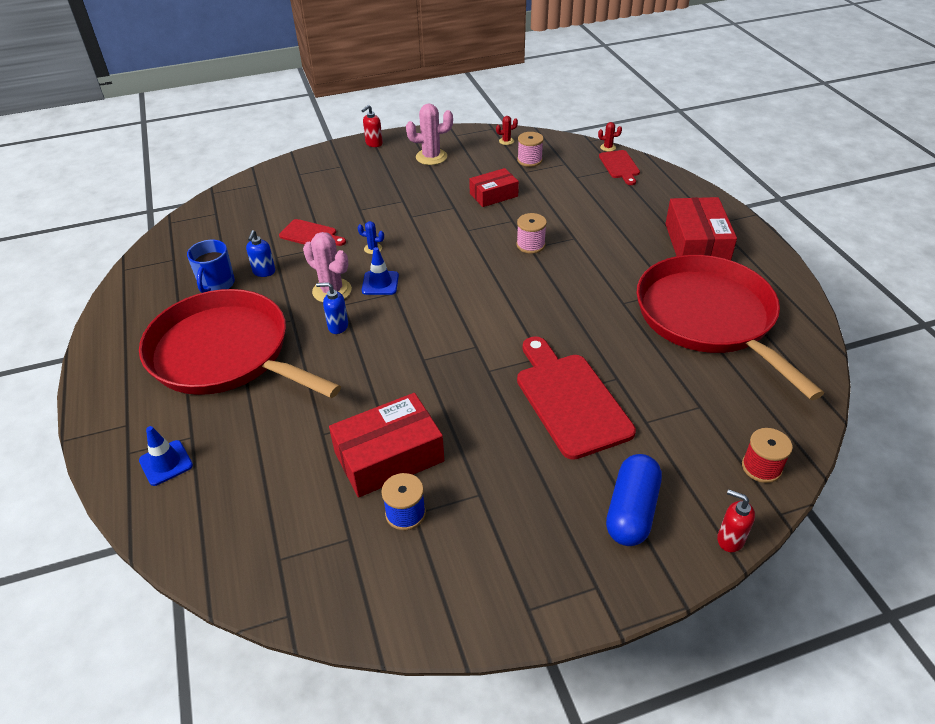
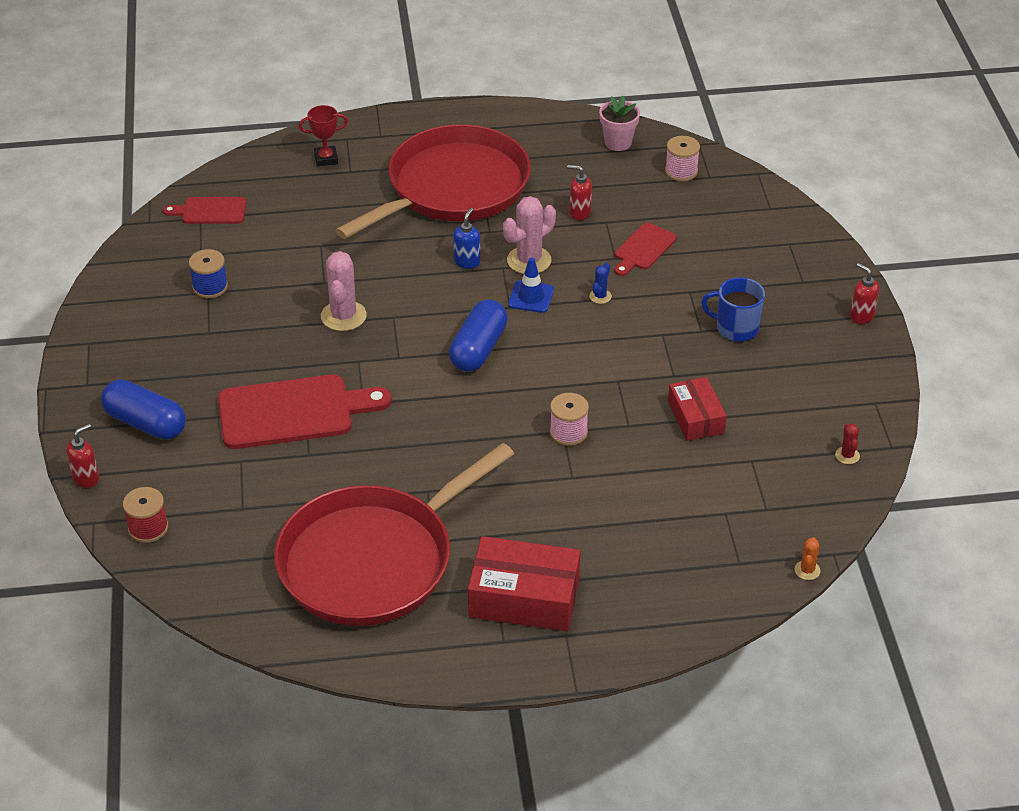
camera: 100 degrees right, 0 degrees up
blue traffic cone [139,426,193,486] -> red trophy [299,105,348,166]
blue mug [187,240,235,293] -> blue mug moved to [701,277,765,342]
blue soap dispenser [246,230,276,277] -> red soap dispenser [567,165,592,220]
red box [329,393,444,498] -> none
pink cactus [406,104,453,165] -> pink cactus moved to [321,251,367,331]
pink spool [517,132,544,167] -> pink spool moved to [665,136,700,181]
red cactus [598,122,622,152] -> orange cactus [795,537,821,580]
red cutting board [599,150,640,185] -> red cutting board moved to [163,197,246,224]
red pan [636,255,824,400] -> red pan turned 150 degrees clockwise [274,443,514,626]
none -> blue capsule [449,299,508,372]
none -> pink flower pot [599,96,640,151]

